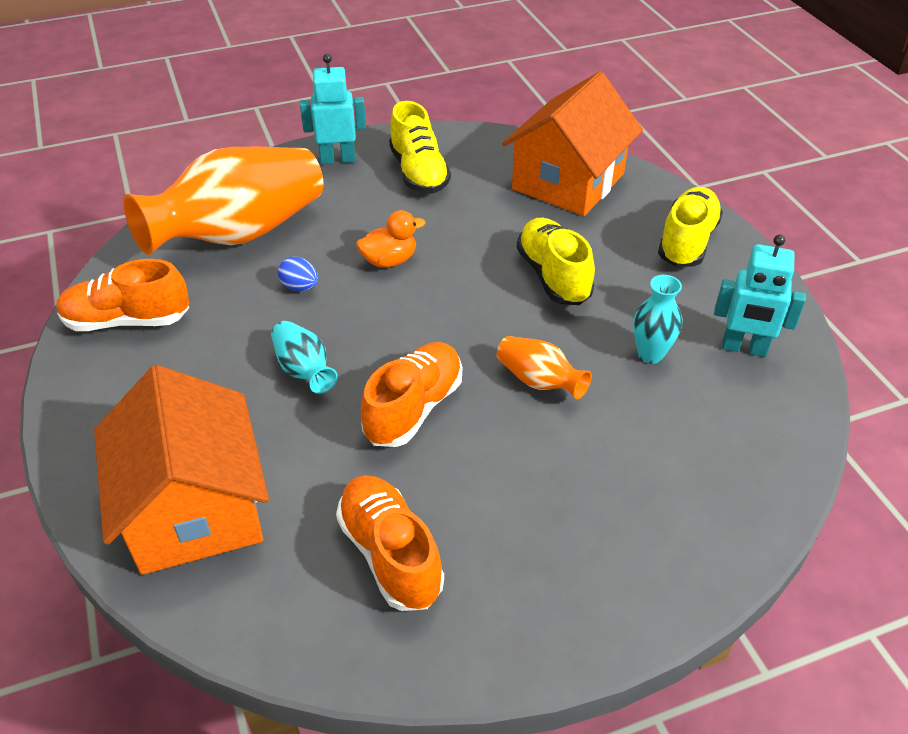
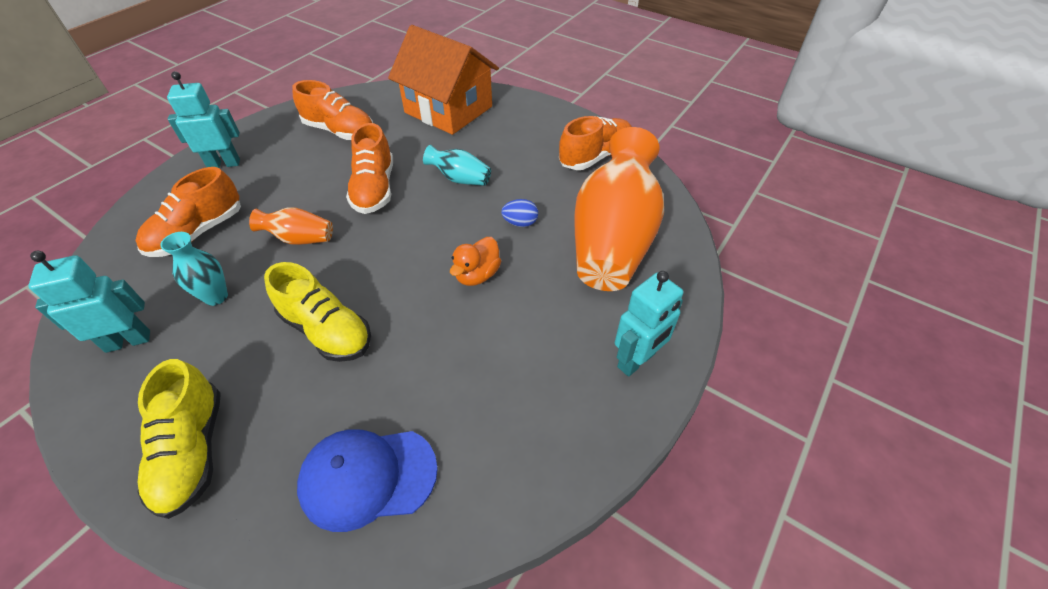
camera: 145 degrees right, 5 degrees up
yellow shoe [389,101,451,194] -> none
orange house [502,72,643,216] -> blue cap [297,430,438,532]
none -> orange shoe [135,167,241,257]
none -> turquoise robot [167,71,240,168]

